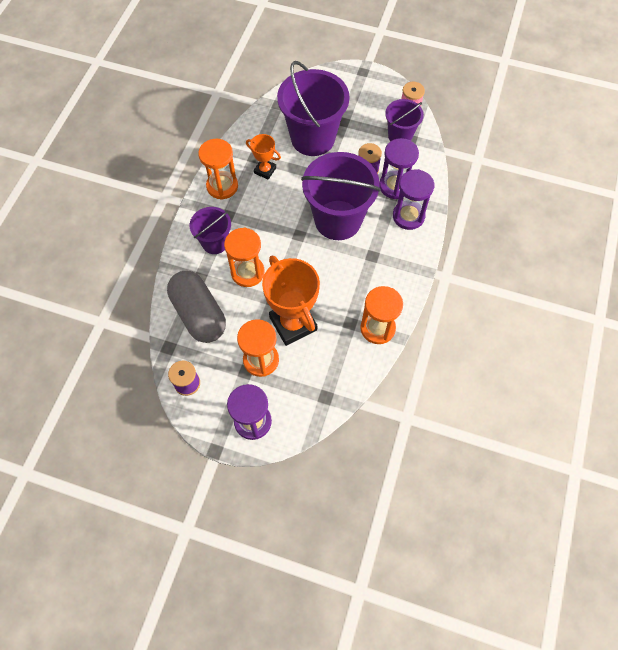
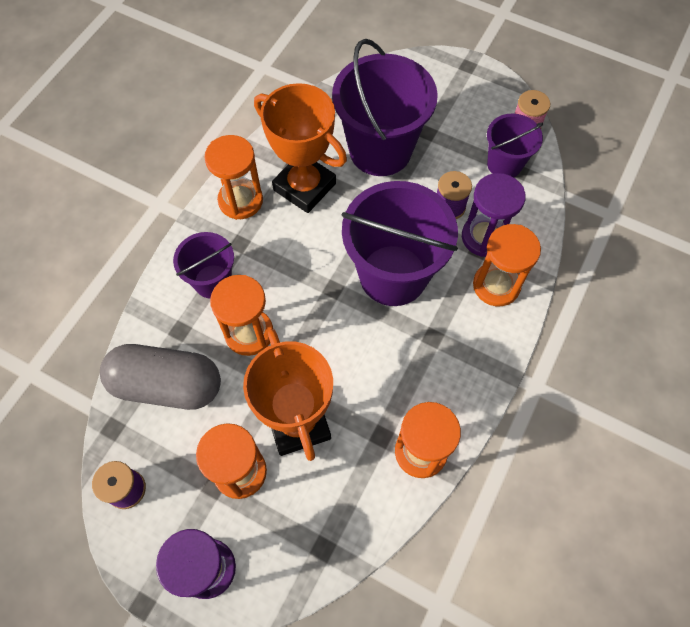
camera: 10 degrees right, 0 degrees up
grey capsule [167,271,226,343] -> grey capsule turned 60 degrees counterclockwise [100,344,221,410]
orange trophy [246,134,281,180] -> orange trophy [254,83,347,213], size x1.93
purple hourglass [393,169,434,230] -> orange hourglass [473,224,541,306]

